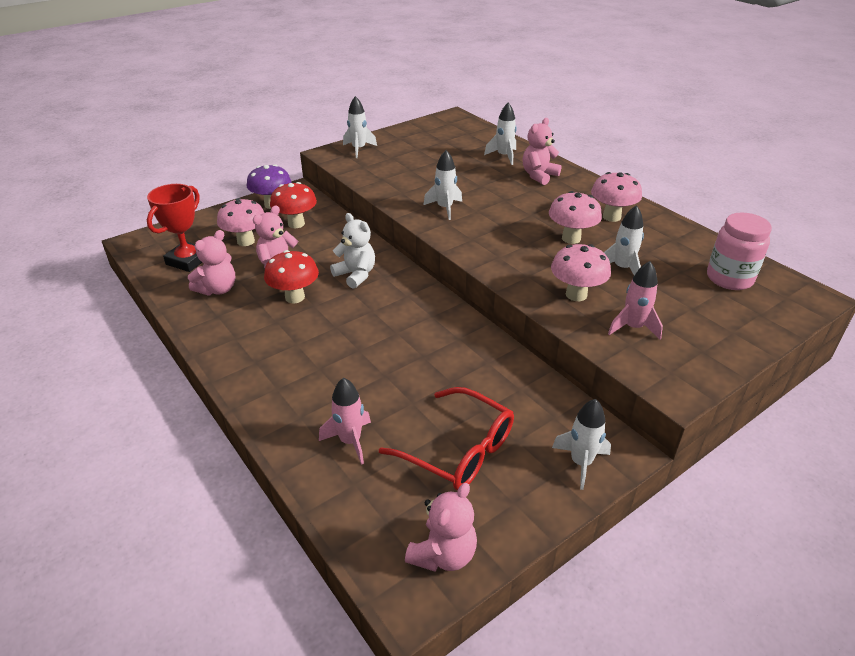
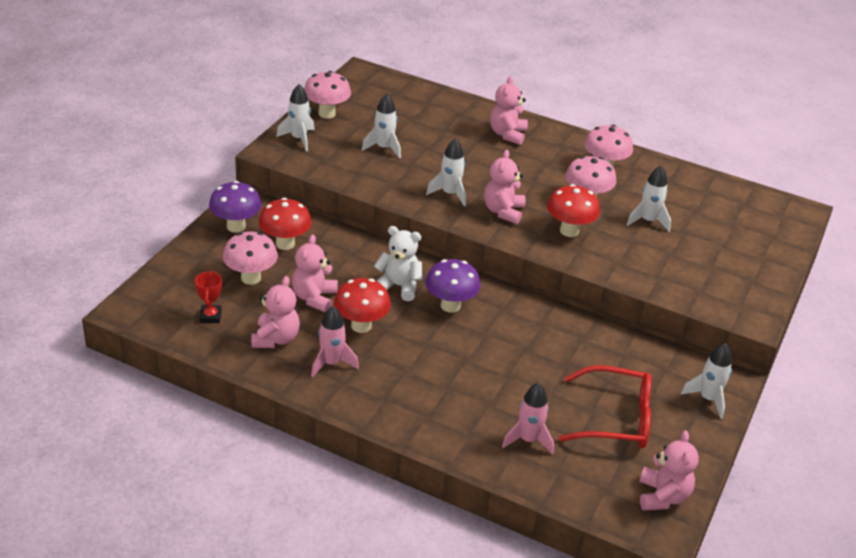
camera: 30 degrees left, 0 degrees up
red trophy [147,184,202,272] -> red trophy [195,271,222,323], size x0.56
white rocket [484,103,517,165] -> white rocket moved to [362,94,401,159]
pink mushroom [551,244,611,301] -> pink mushroom moved to [304,71,351,119]
pink rocket [608,261,663,340] -> pink rocket moved to [311,306,359,377]
pink jar [707,212,772,290] -> none
none -> purple mushroom [425,259,481,313]
none -> pink teddy bear [484,150,526,224]
none -> red mushroom [547,184,600,237]

